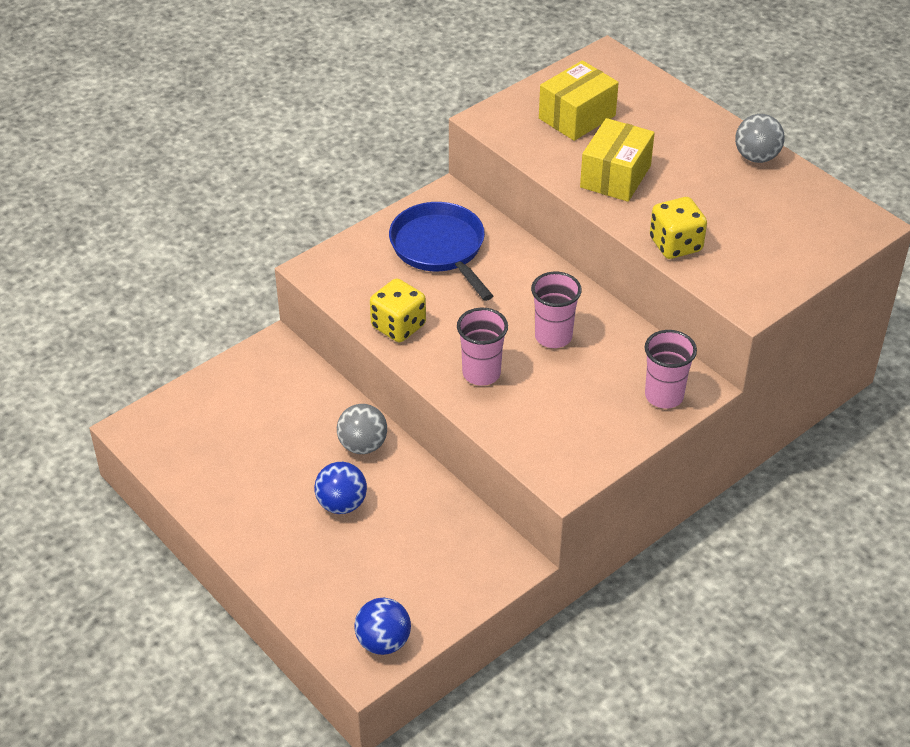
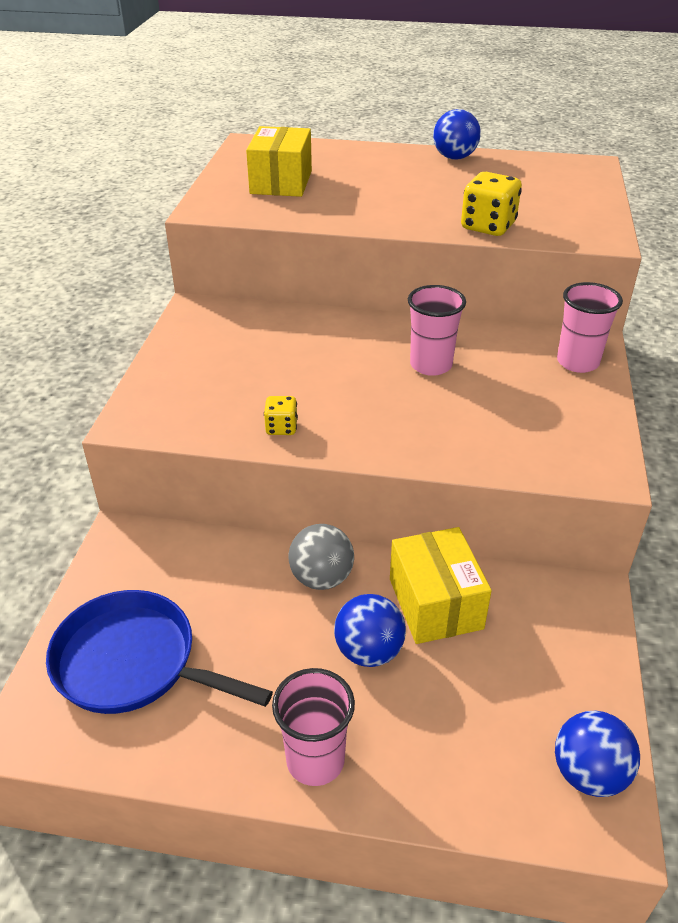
camera: 40 degrees left, 5 degrees down
yellow dice [370,278,426,342] -> yellow dice [264,396,298,435], size x0.56
blue pan [389,202,493,301] -> blue pan moved to [46,590,273,714]
pink cup [457,308,508,386] -> pink cup moved to [272,668,355,786]
yellow box [580,118,655,202] -> yellow box moved to [390,527,492,644]
grey ball [735,114,785,163] -> blue ball [433,109,481,160]

